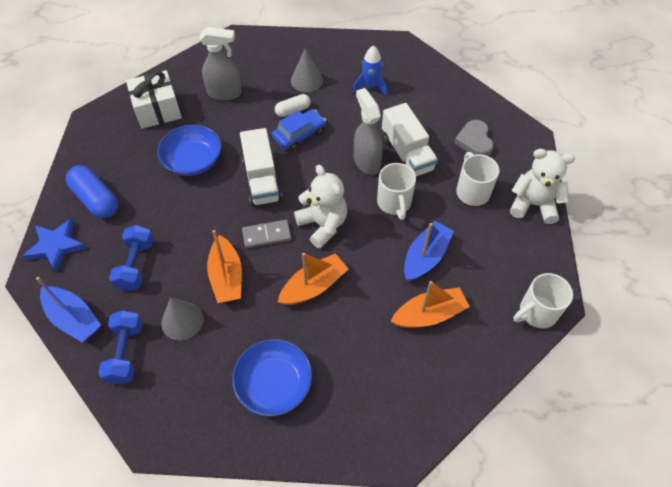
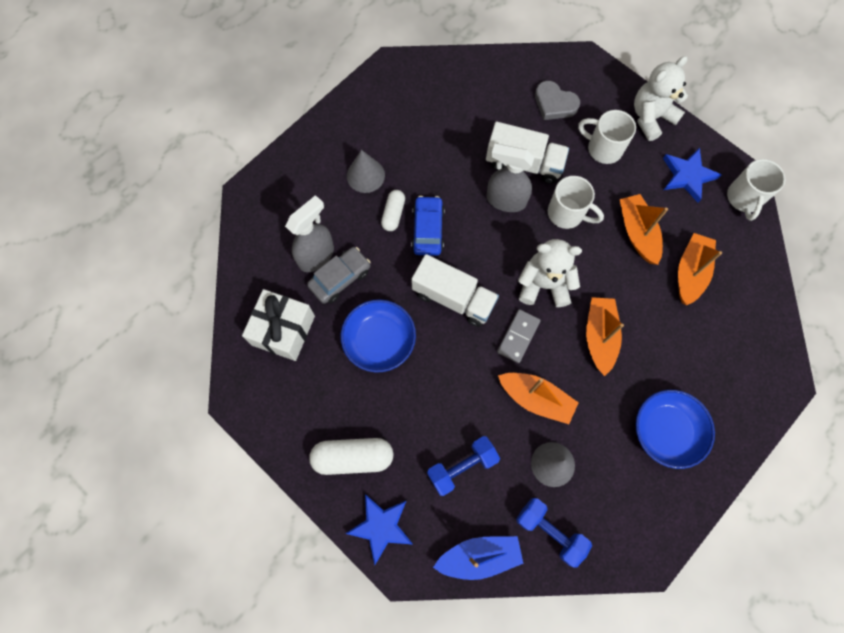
camera: 50 degrees left, 15 degrees up
blue capsule [66,165,118,218] -> white capsule [309,438,393,475]
blue dumbbell [109,225,154,291] -> blue dumbbell turned 75 degrees counterclockwise [427,436,500,496]
blue rocket [352,45,387,96] -> none
blue boat [404,221,454,281] -> orange boat [620,194,668,265]
none -> grey car [307,247,371,304]
none -> blue star [663,148,722,203]

